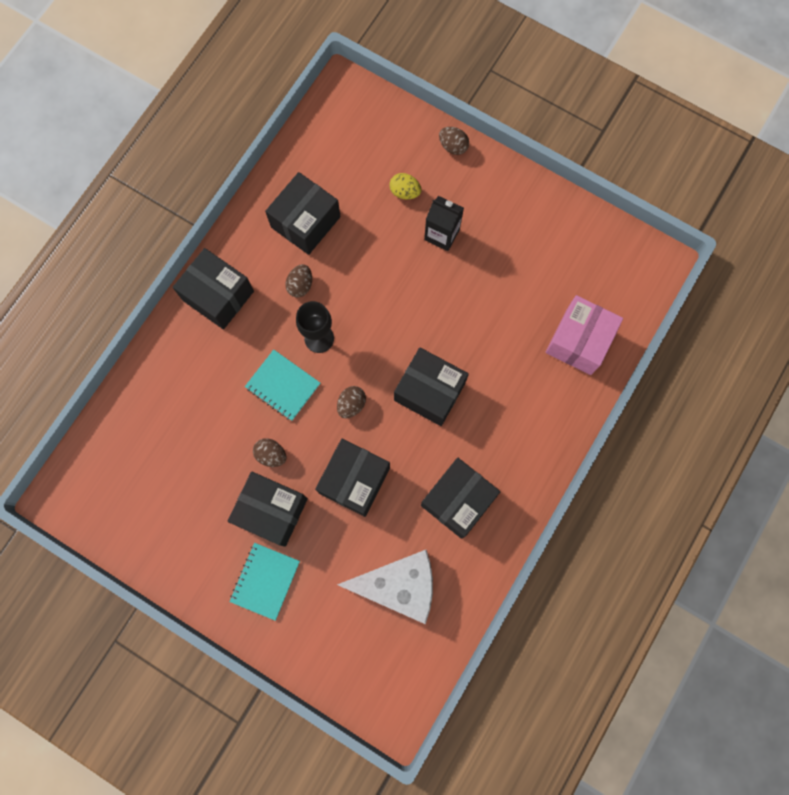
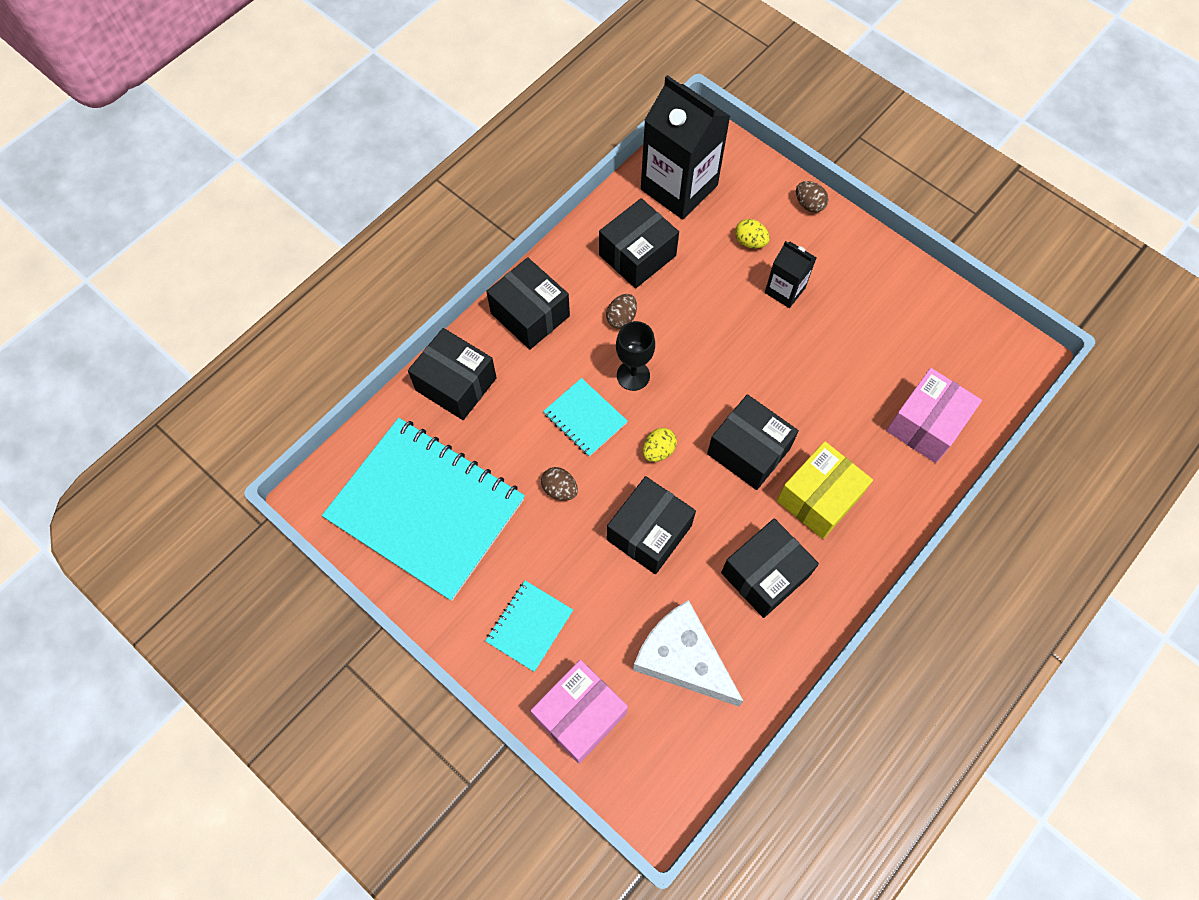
camera: 10 degrees right, 10 degrees down
black box [228,471,308,547] -> black box moved to [408,328,497,420]
brown egg [337,386,366,418] -> yellow egg [643,428,677,462]
white cheese [337,550,433,624] -> white cheese turned 150 degrees counterclockwise [633,600,744,707]
none -> turquoise notebook [322,418,525,601]
none -> pink box [531,660,628,764]
none -> black carton [641,75,730,220]
none -> yellow box [777,441,873,539]

